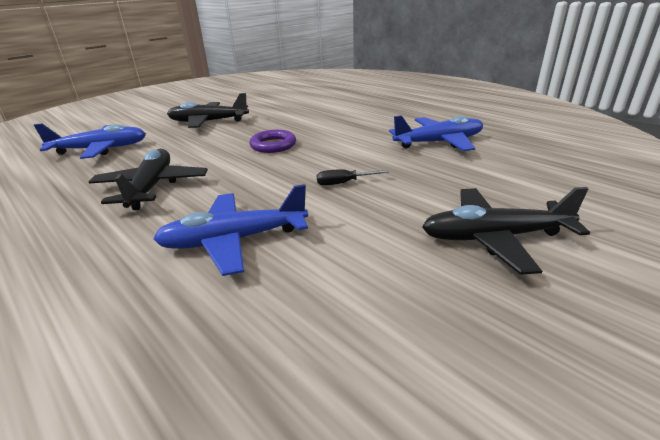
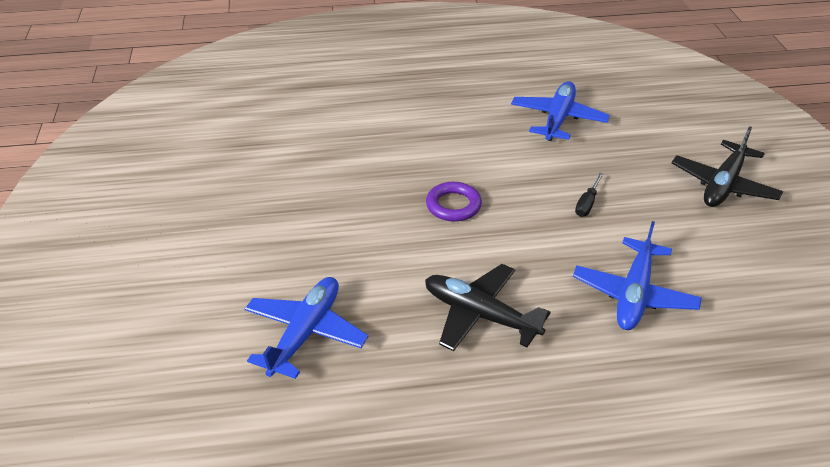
camera: 55 degrees left, 10 degrees up
black plane [167,93,249,128] -> none

